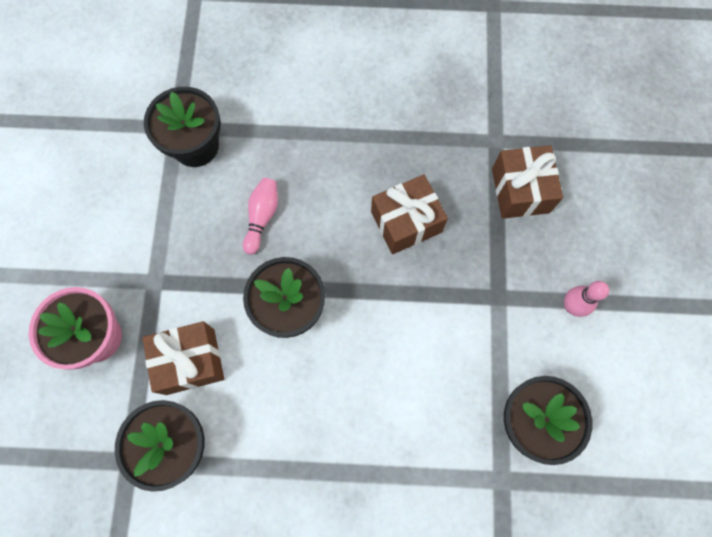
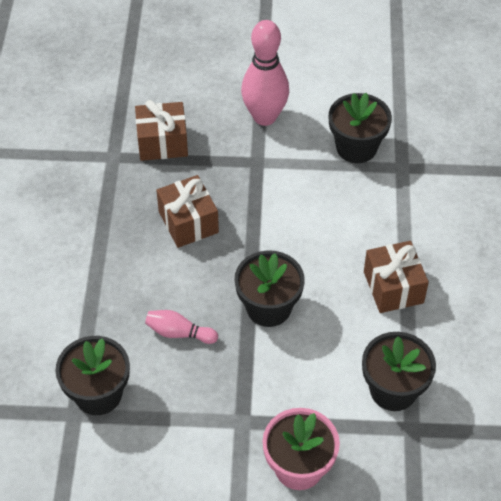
camera: 90 degrees left, 20 degrees down
brown gift [142,321,224,395] -> brown gift moved to [364,241,429,313]
pink bowling pin [564,281,609,317] -> pink bowling pin [241,20,289,126], size x1.97

